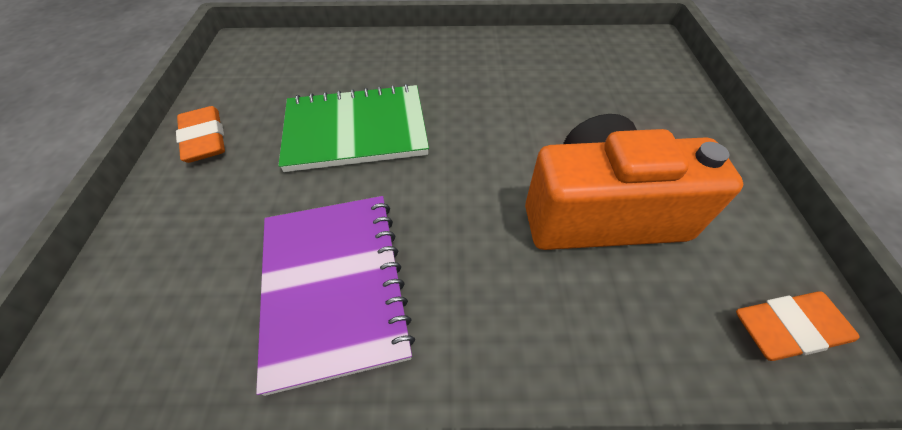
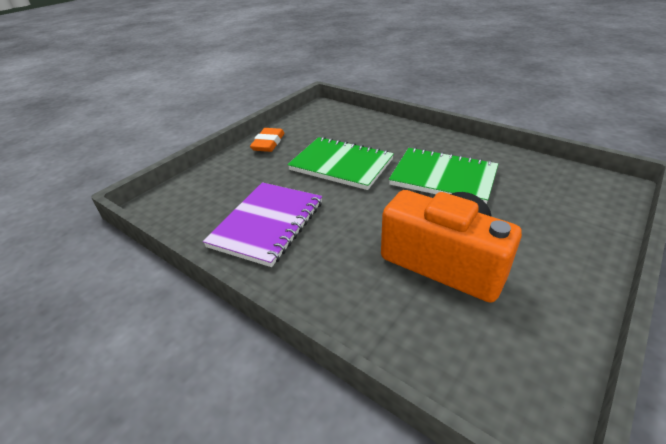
camera: 40 degrees right, 15 degrees down
orange eraser [736,291,860,361] -> none
none -> green notebook [389,147,498,204]

